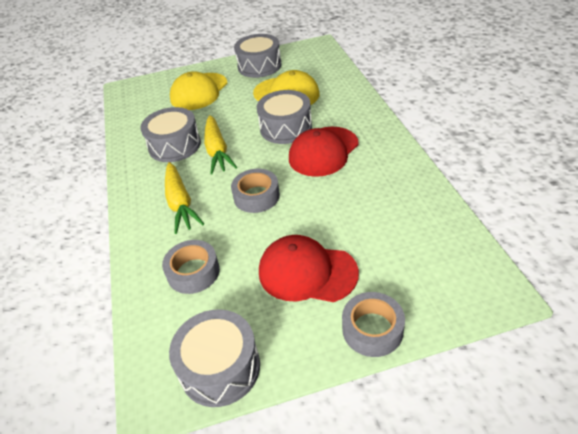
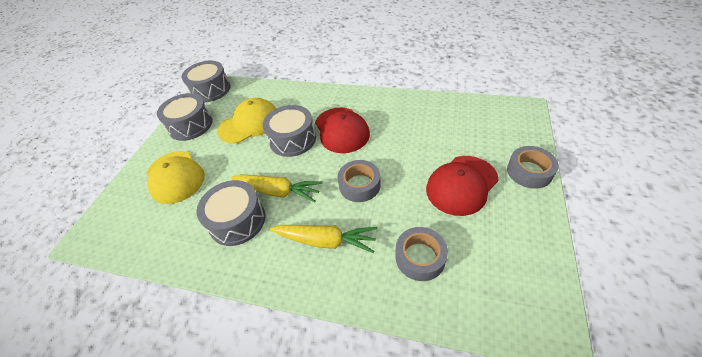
camera: 60 degrees left, 5 degrees up
grey drum [169,309,260,407] -> grey drum moved to [182,61,231,102]

